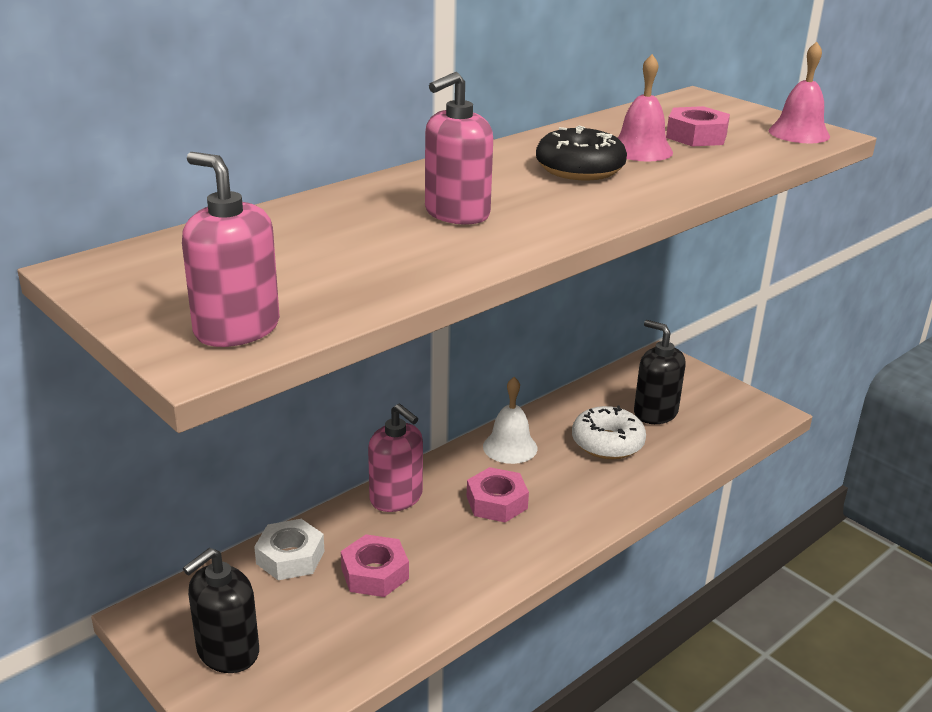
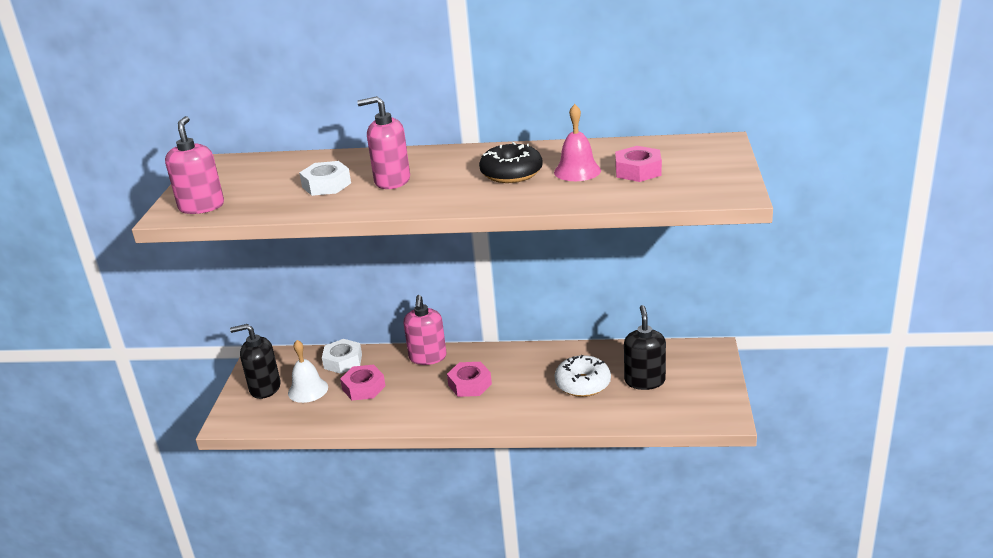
camera: 50 degrees right, 0 degrees up
white bell [483,377,537,464] -> white bell moved to [288,340,328,403]
pink bell [768,42,830,143] -> none
none -> white nut [299,161,351,196]

